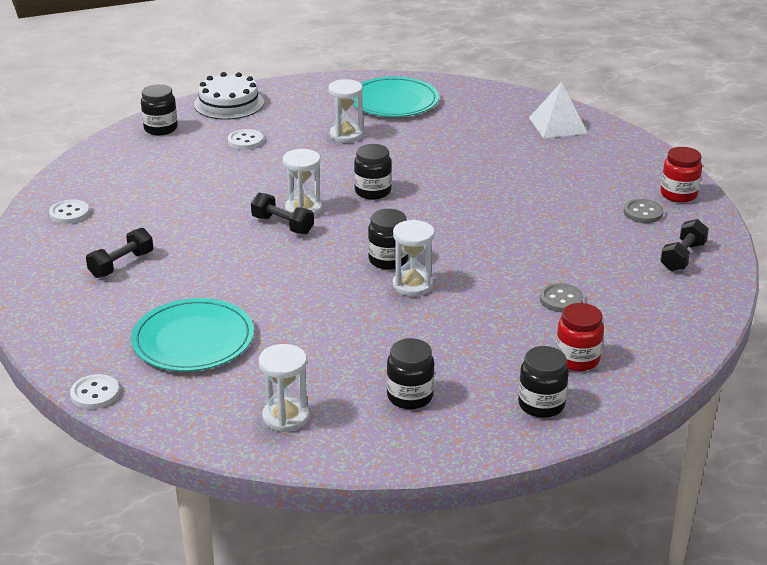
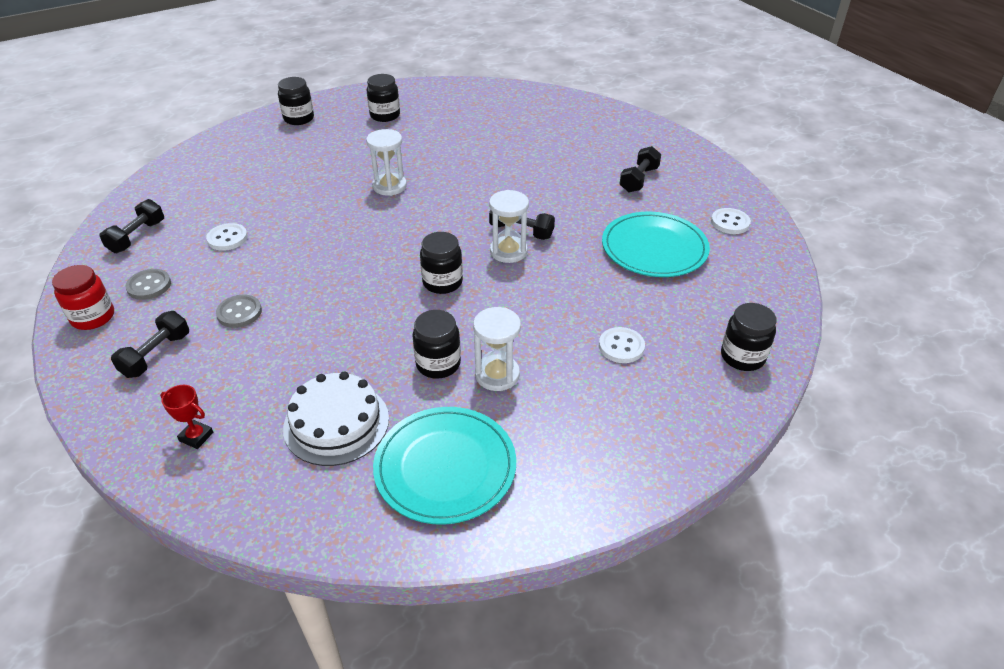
camera: 170 degrees right, 10 degrees up
white button [70,374,119,409] -> white button moved to [206,223,248,251]
turquoise plate [131,298,254,371] -> turquoise plate moved to [602,212,710,277]
white cake [194,72,264,120] -> white cake moved to [283,372,389,466]
white hourglass [259,344,309,432] -> none
black jar [368,209,408,270] -> black jar moved to [412,310,461,379]
white pyramid [529,82,588,138] -> red trophy [160,385,213,449]
grey button [540,283,583,312] -> grey button moved to [216,295,262,328]
red jar [556,303,604,371] -> none
none -> black dumbbell [111,311,189,378]

